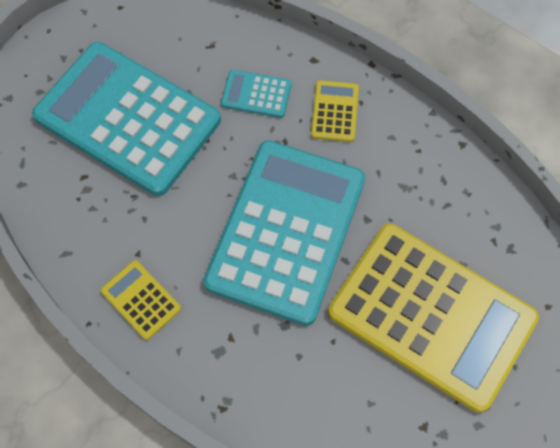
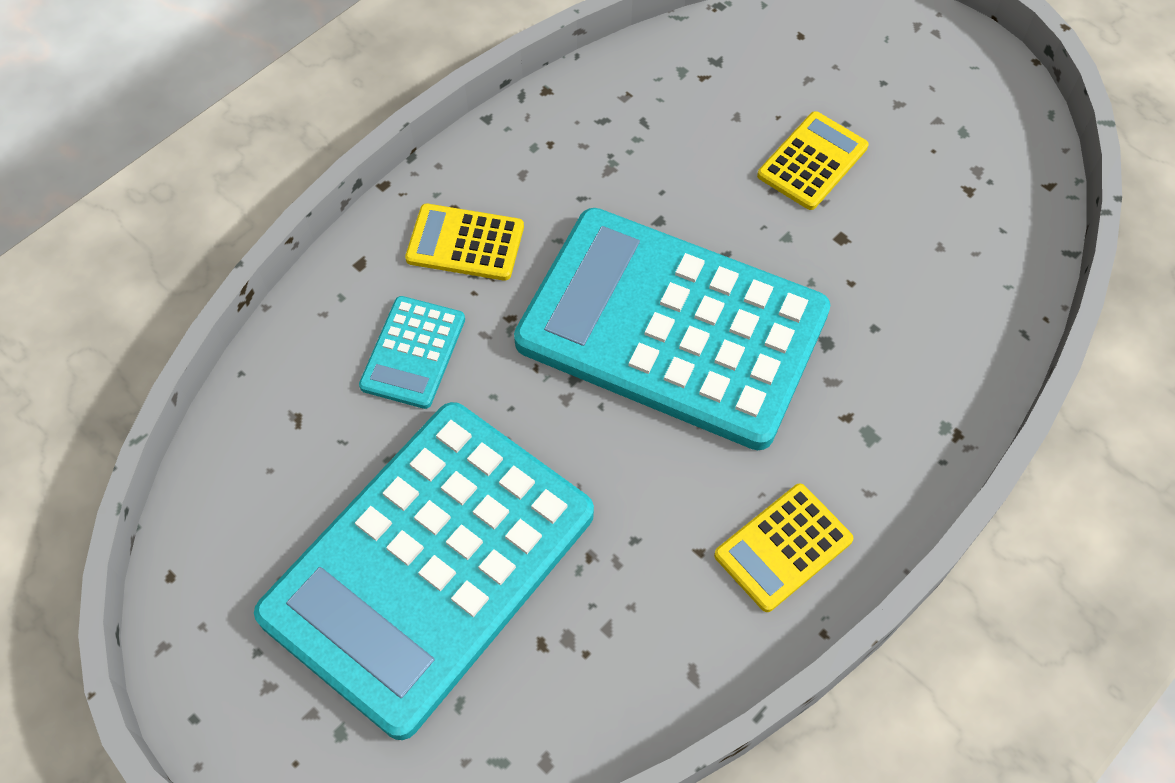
camera: 85 degrees left, 5 degrees down
yellow calculator [328,224,539,412] -> yellow calculator [757,111,869,210], size x0.41

